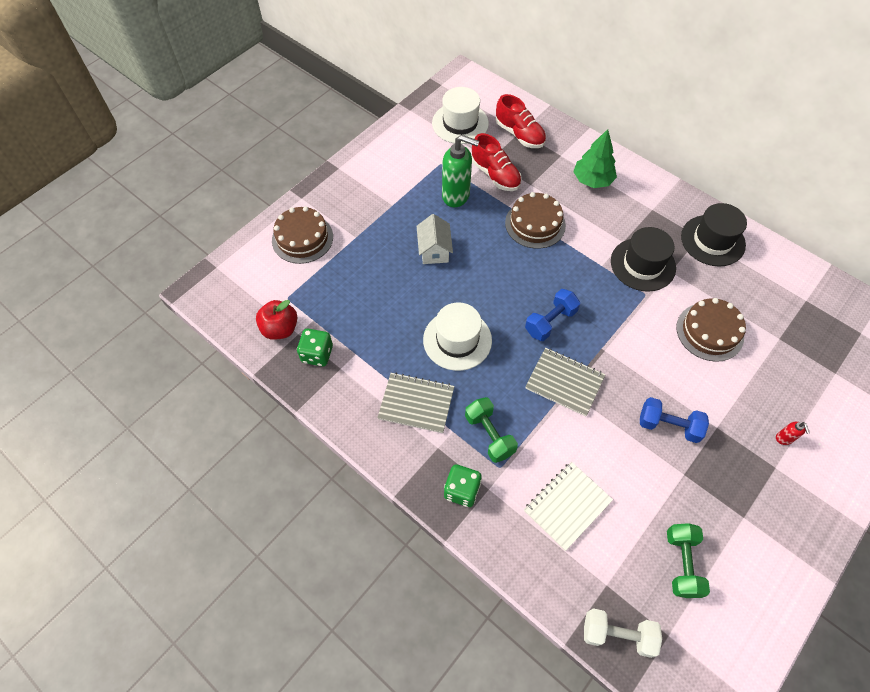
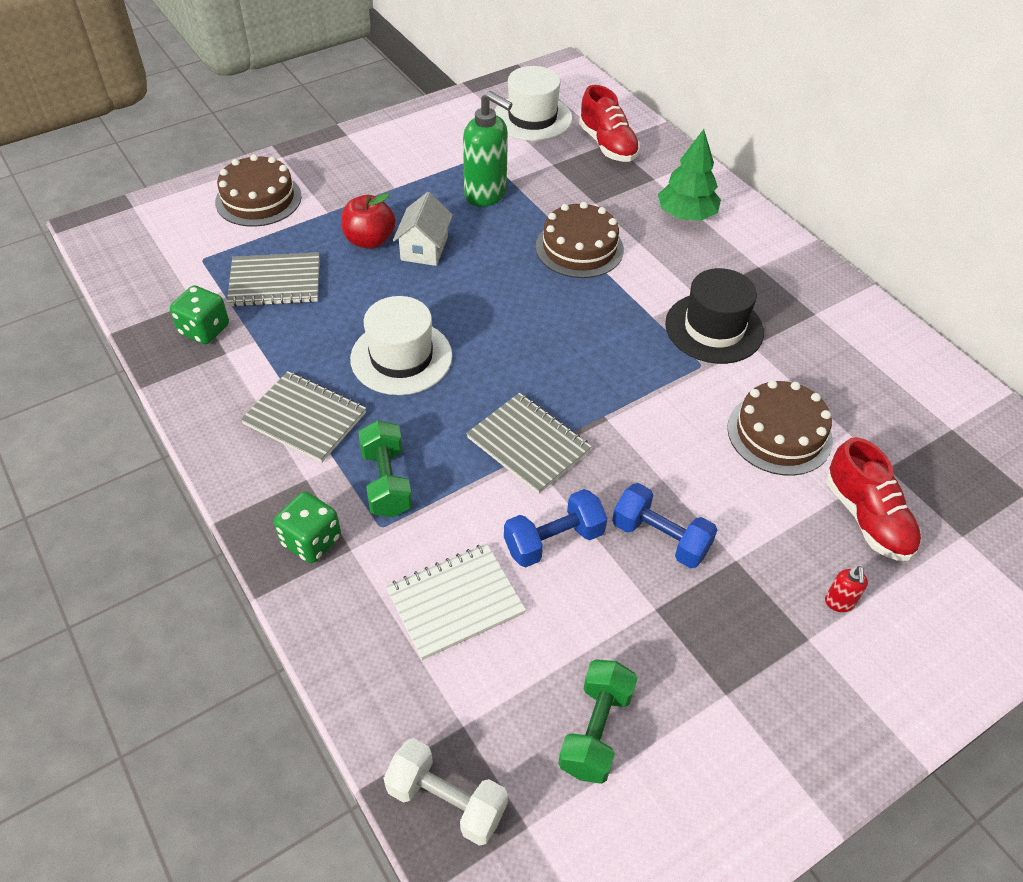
camera: 15 degrees right, 10 degrees down
red apple [256,300,298,340] -> red apple moved to [341,193,395,249]
red shoe [472,133,522,191] -> red shoe moved to [826,437,921,561]
blue dumbbell [525,289,580,341] -> blue dumbbell moved to [504,489,607,567]
black hat [681,203,747,266] -> none
none -> grey notebook [227,252,319,307]

